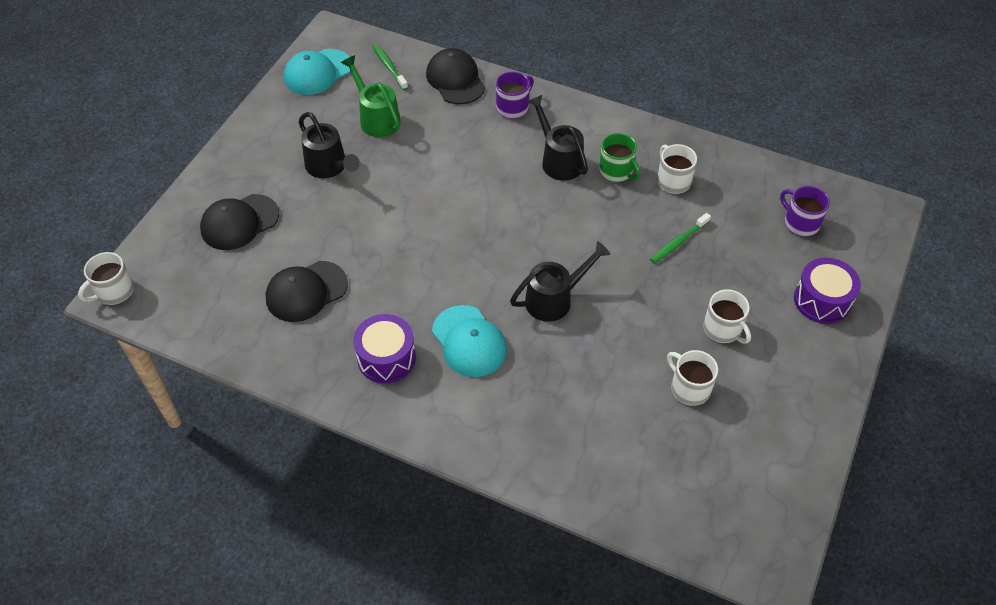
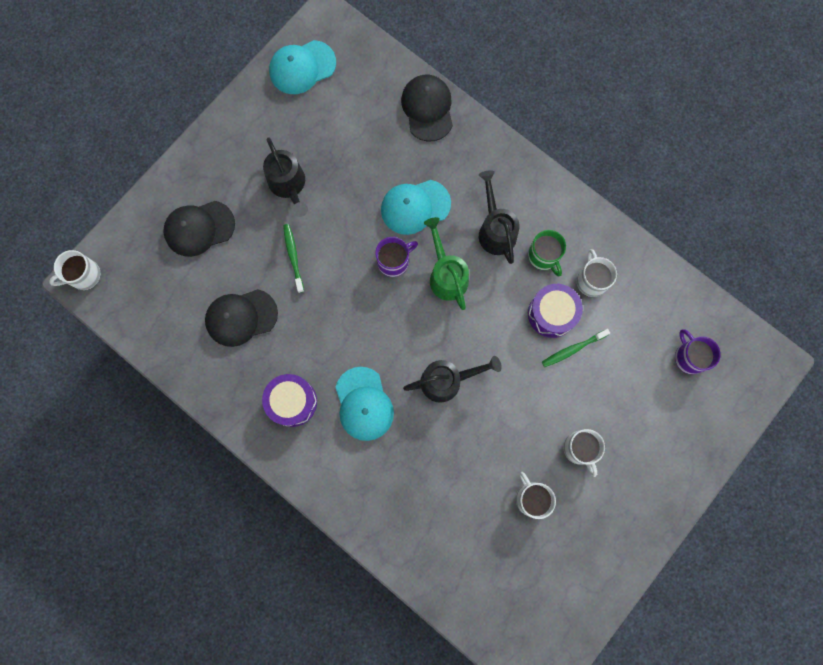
camera: 15 degrees right, 25 degrees up
green watering can [341,55,401,137] -> green watering can moved to [424,217,469,310]
green toothbrush [373,44,408,90] -> green toothbrush moved to [283,224,304,293]
purple mug [496,72,534,119] -> purple mug moved to [375,237,418,277]
purple drum [794,258,861,324] -> purple drum moved to [528,284,583,338]
none -> turquoise cap [381,180,451,235]

